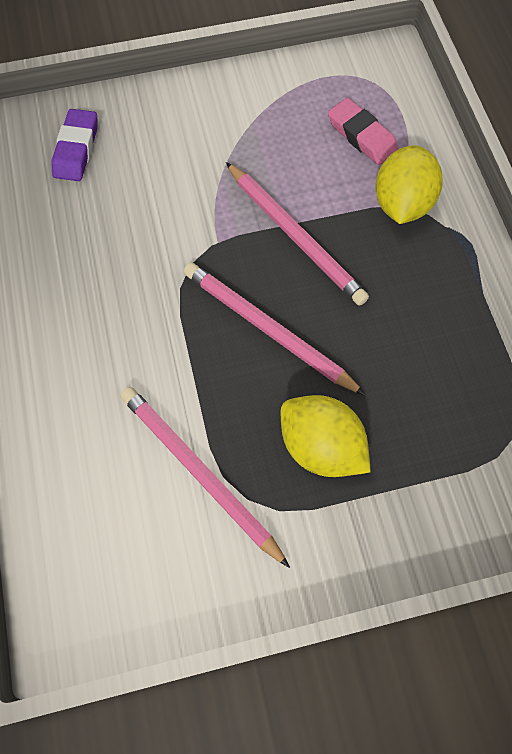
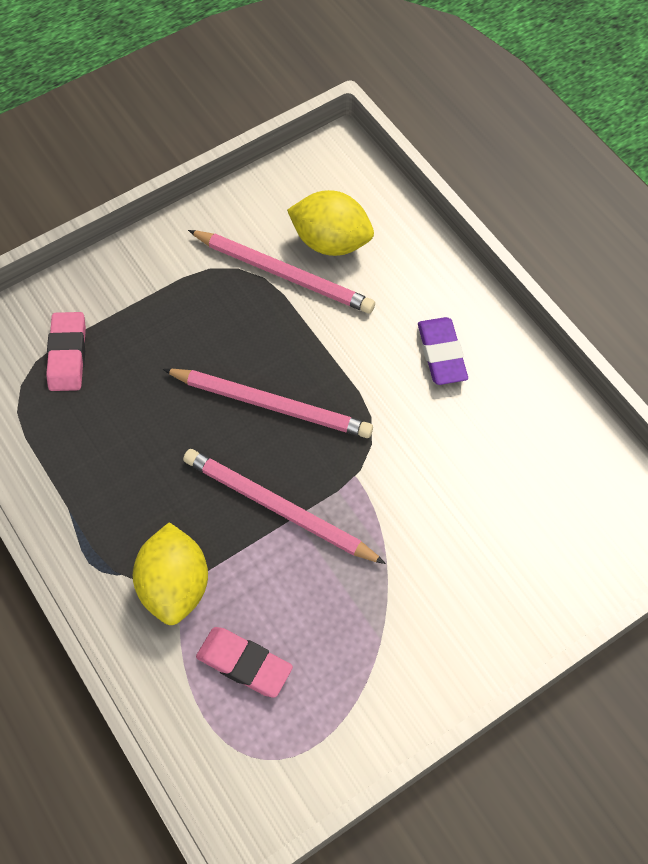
camera: 160 degrees right, 5 degrees down
purple eraser [51,109,98,181] -> purple eraser moved to [418,317,468,385]
yellow lemon [281,395,371,477] -> yellow lemon moved to [287,190,374,256]
none -> pink eraser [46,312,86,391]

